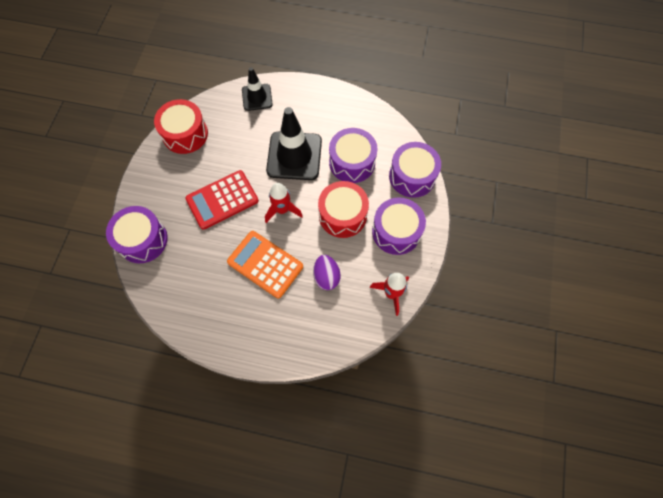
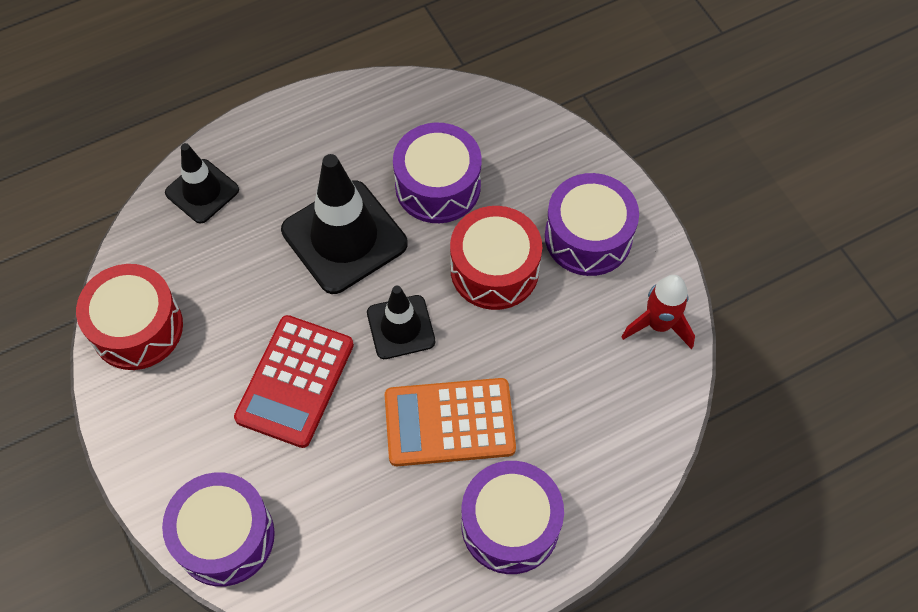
camera: 40 degrees left, 5 degrees down
red rocket [265,183,303,223] -> black traffic cone [367,286,435,359]
purple egg [313,255,340,290] -> none
purple drum [389,142,441,198] -> purple drum moved to [461,461,564,574]

